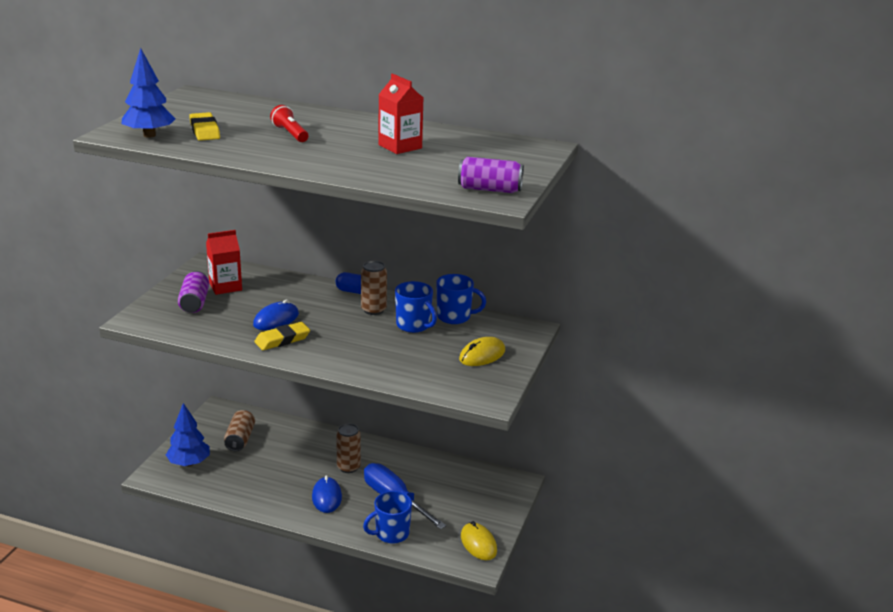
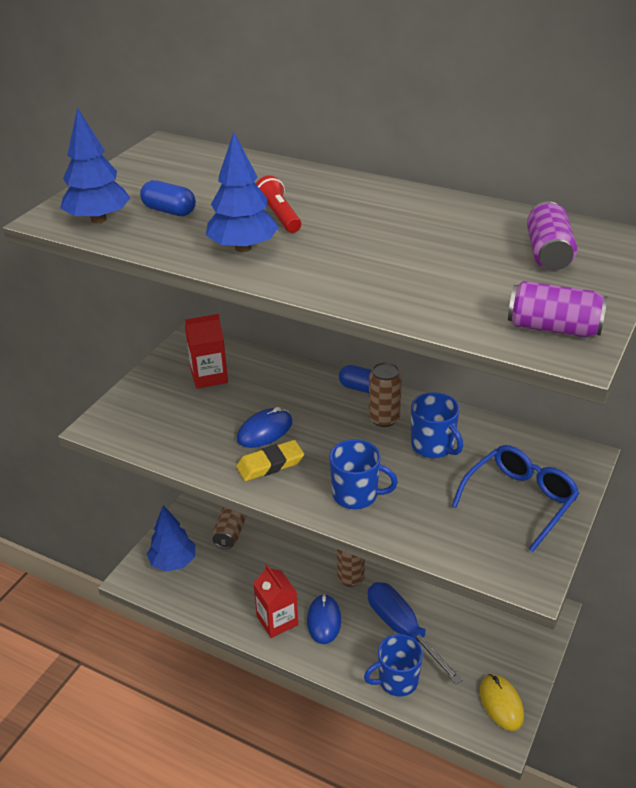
camera: 10 degrees right, 10 degrees up
purple can [178,271,209,313] -> purple can moved to [527,201,577,270]
yellow eraser [189,112,220,141] -> blue capsule [140,180,196,216]
red carton [378,74,423,154] -> red carton moved to [253,564,298,638]
blue mug [436,274,486,324] -> blue mug moved to [329,439,398,509]
yellow mouse [459,337,505,366] -> blue glasses [452,445,579,552]
none -> blue tree [206,132,279,252]

